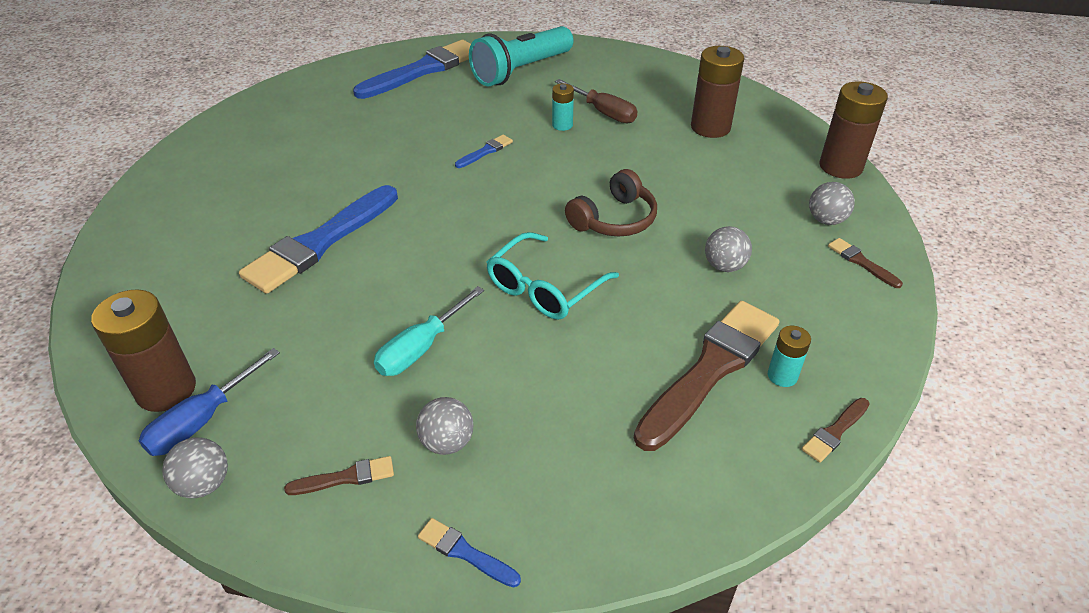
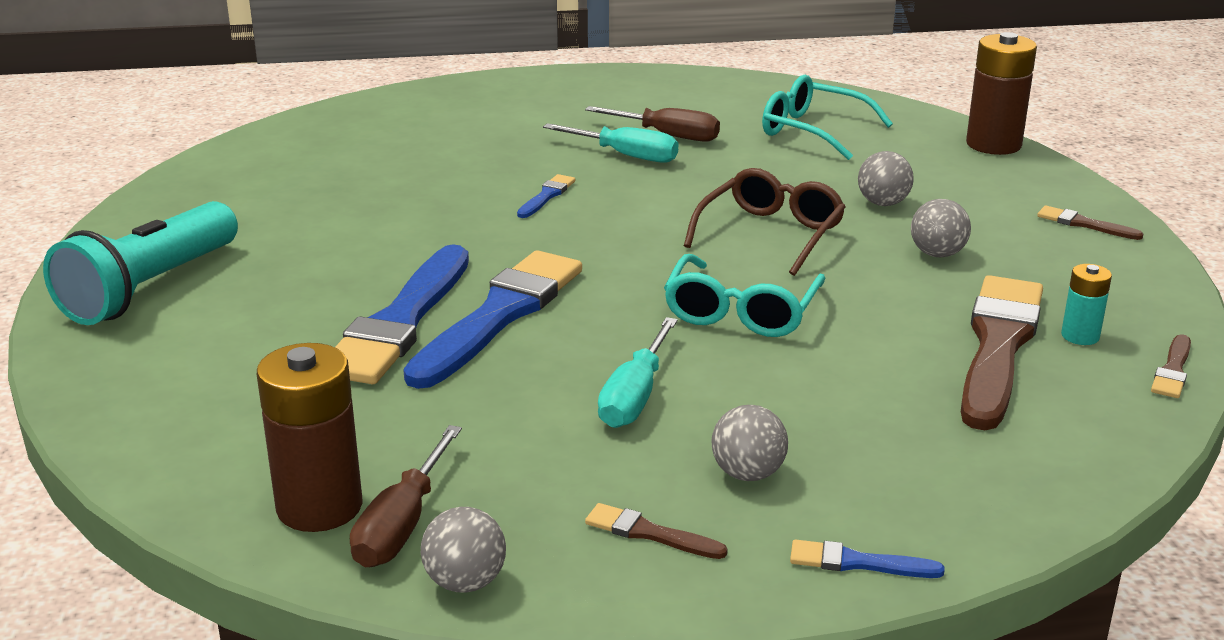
camera: 20 degrees left, 15 degrees down
blue screwdriver [139,348,280,456] -> brown screwdriver [350,425,462,567]
brown brush [284,456,394,495] -> brown brush turned 120 degrees counterclockwise [585,503,728,559]
blue brush [353,40,471,99] -> blue brush moved to [403,250,582,389]
turquoise flashlight [469,26,573,86] -> turquoise flashlight moved to [43,201,238,325]
turquoise battery [552,83,574,131] -> turquoise screwdriver [543,123,678,163]
brown headphones [565,169,657,236] -> brown glasses [684,168,846,276]
brown battery [691,46,744,138] -> turquoise glasses [762,75,893,160]
grey ball [809,182,855,225] -> grey ball moved to [858,151,914,206]

